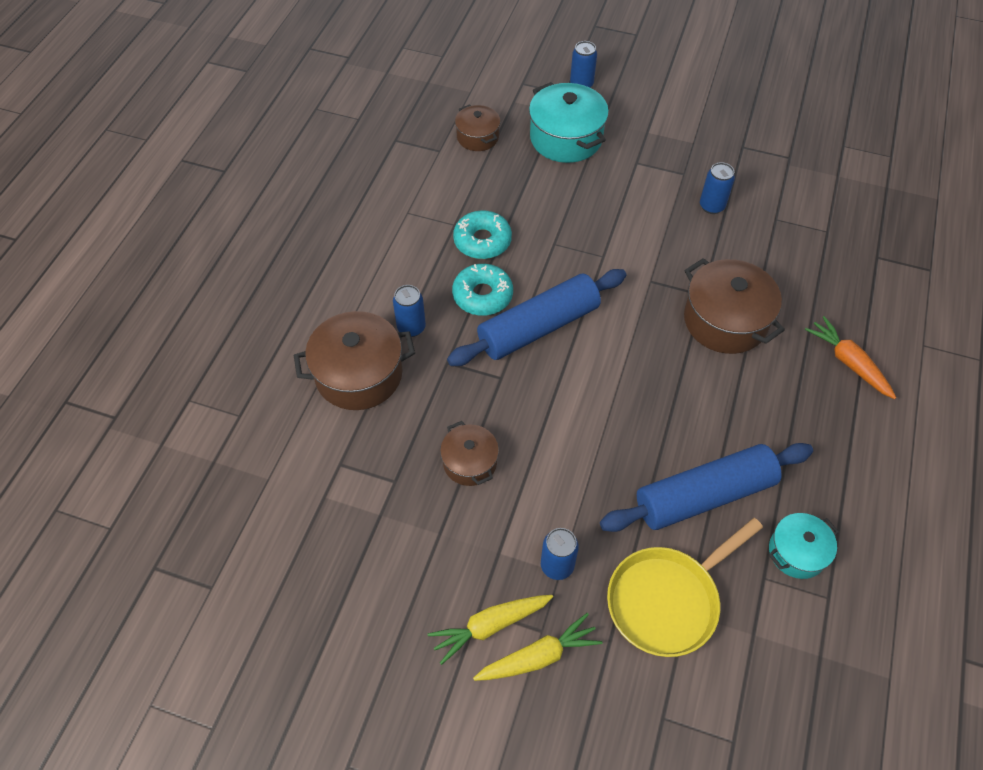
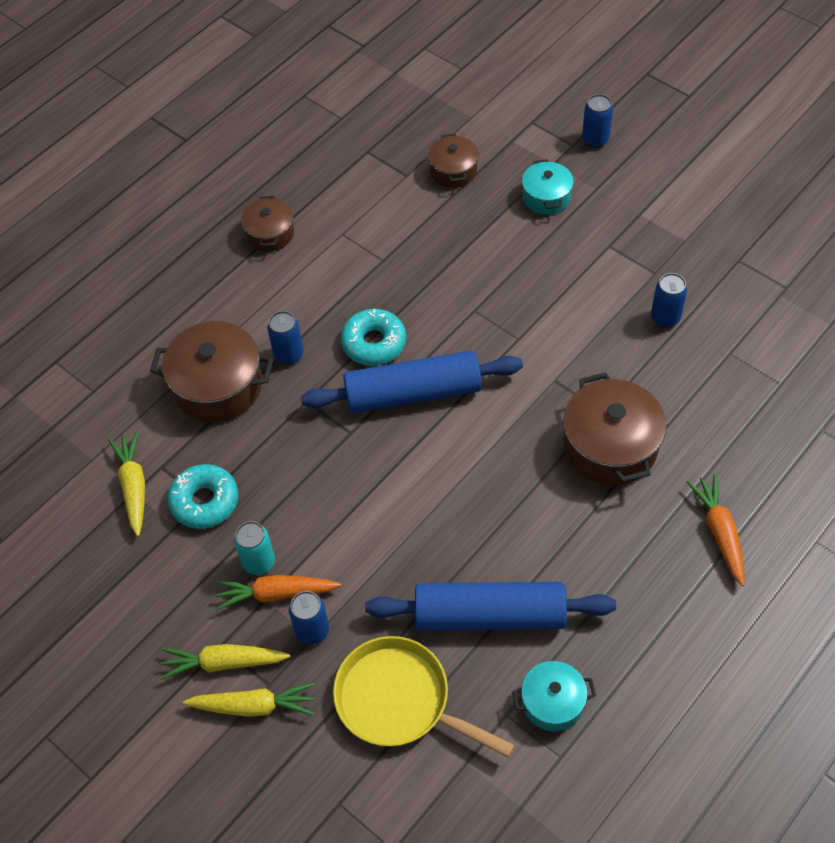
camera: 25 degrees right, 0 degrees up
brown pot [440,421,499,486] -> brown pot moved to [241,196,294,252]
turquoise donut [453,210,512,259] -> turquoise donut moved to [168,464,238,529]
turquoise pot [529,82,609,163] -> turquoise pot [522,159,574,215], size x0.58
yellow pan [607,518,763,657] -> yellow pan turned 45 degrees clockwise [333,636,515,758]
none -> yellow carrot [108,432,145,537]
none -> orange carrot [215,575,341,611]
none -> turquoise can [234,521,275,575]

